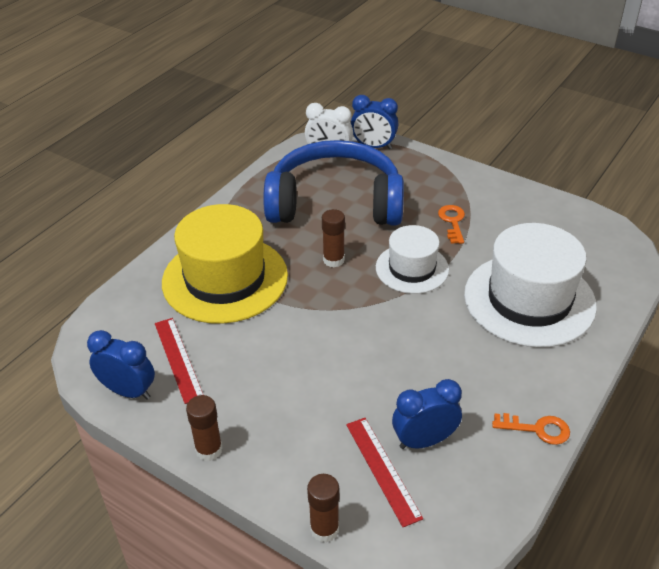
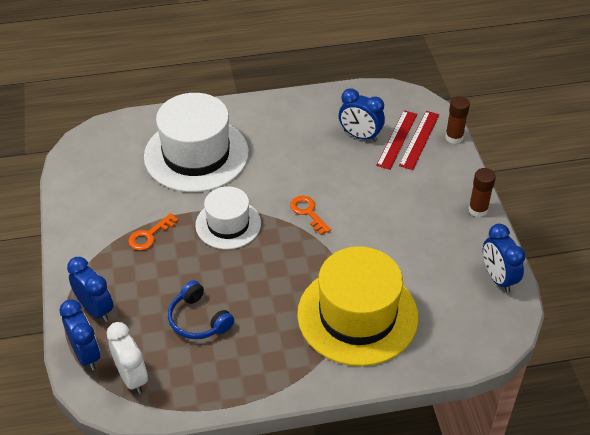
camera: 135 degrees left, 5 degrees up
red ruler [155,318,203,404] -> red ruler moved to [399,111,439,170]
blue headphones [263,140,404,225] -> blue headphones [168,280,234,339], size x0.44
brown glue stick [322,209,345,268] -> none
orange key [492,413,570,445] -> orange key moved to [290,196,331,235]
none -> blue clock [67,257,113,322]

